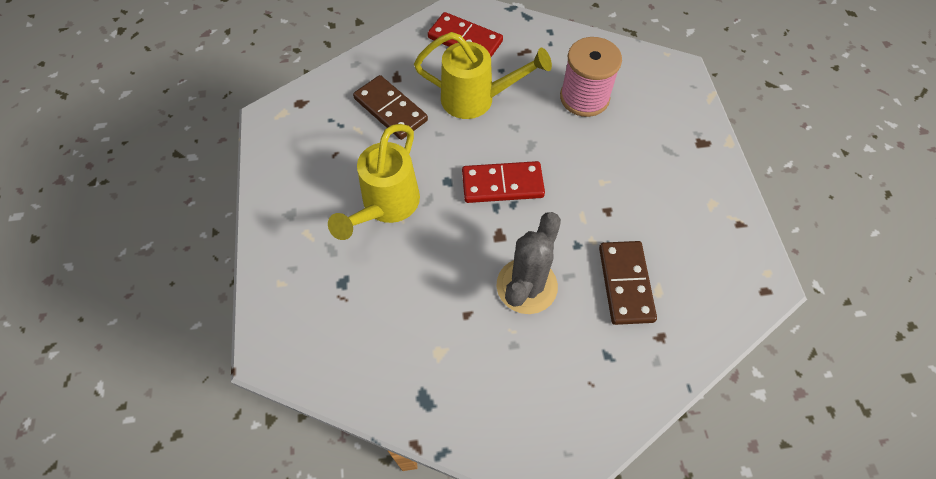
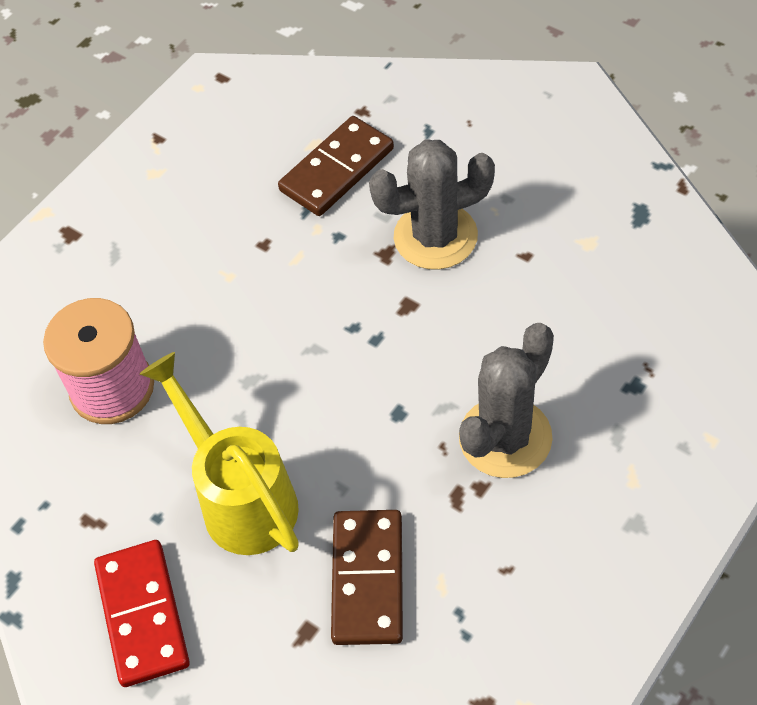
camera: 130 degrees left, 5 degrees down
yellow watering can [328,124,420,240] -> grey cactus [459,323,554,478]
red domino [462,161,545,203] -> none

